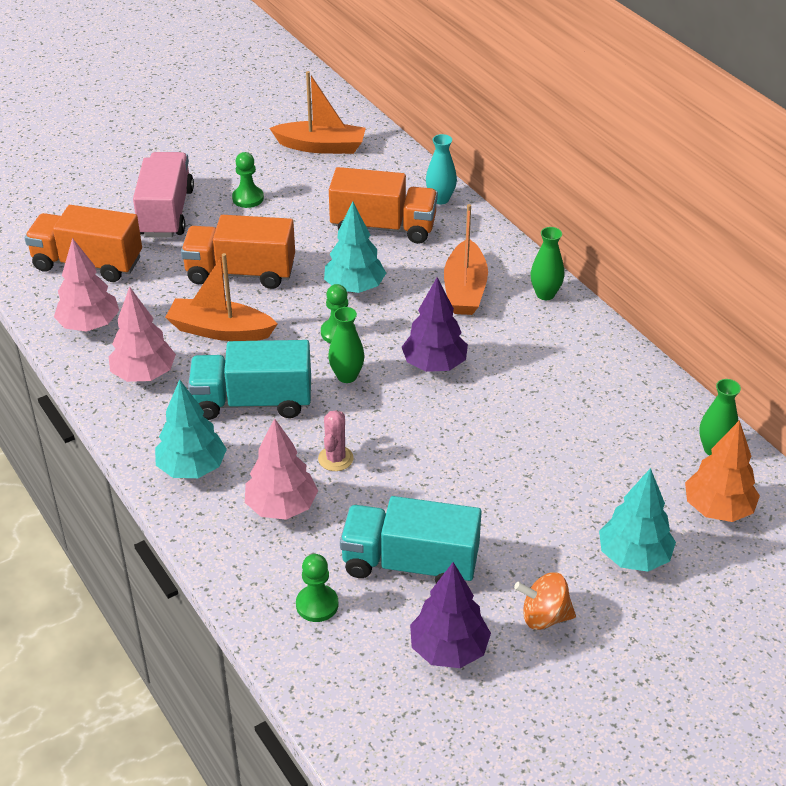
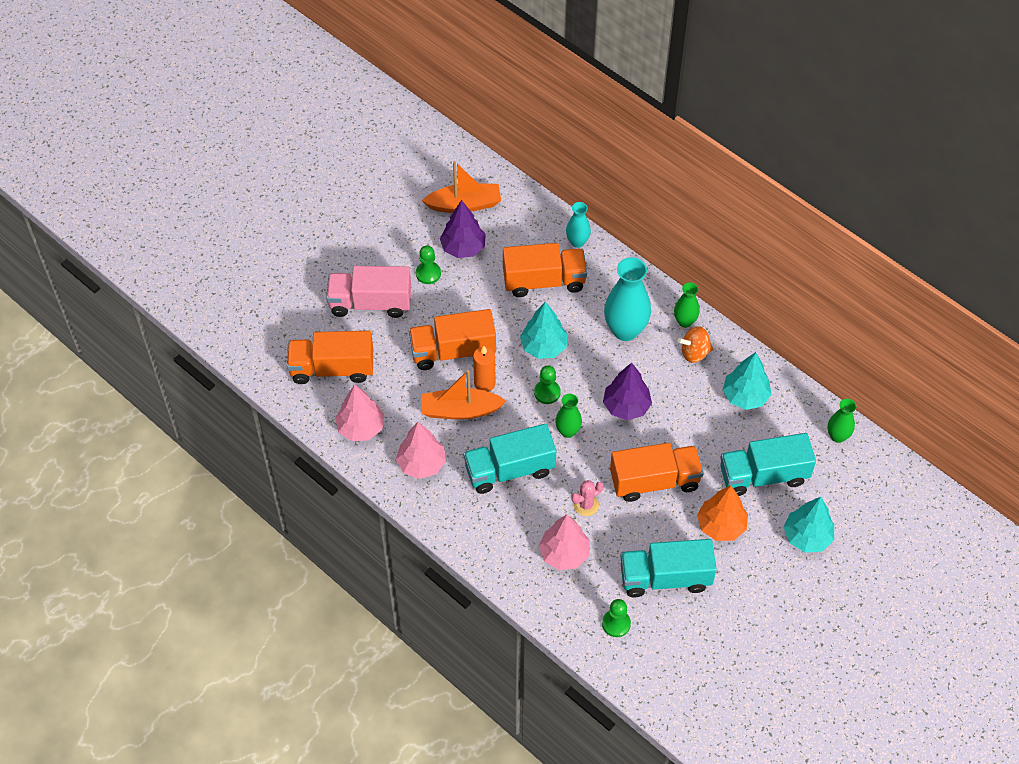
camera: 15 degrees left, 15 degrees up
pink truck [133,152,194,238] -> pink truck turned 75 degrees counterclockwise [326,266,411,318]
turquoise tree [155,379,227,478] -> turquoise tree moved to [723,352,772,410]
pink cactus [318,410,354,471] -> pink cactus turned 60 degrees clockwise [571,480,603,516]
purple tree [410,562,491,668] -> purple tree moved to [440,200,486,258]
orange boat [444,204,488,315] -> turquoise vase [604,257,651,341]
orange spinning top [514,572,576,630] -> orange spinning top moved to [678,326,713,363]
orange tree [685,420,760,522] -> orange tree moved to [697,485,748,541]
none -> orange candle [473,346,495,392]
none -> orange truck [610,443,704,502]
none -> turquoise truck [720,433,816,496]

